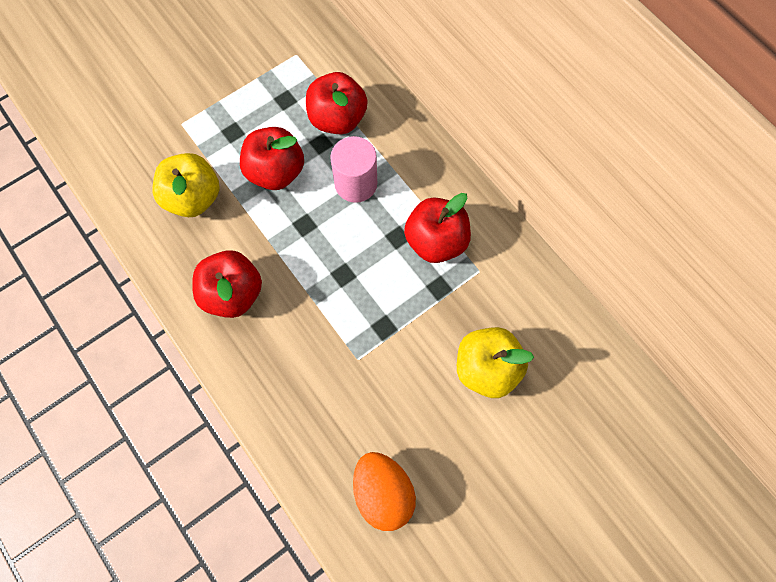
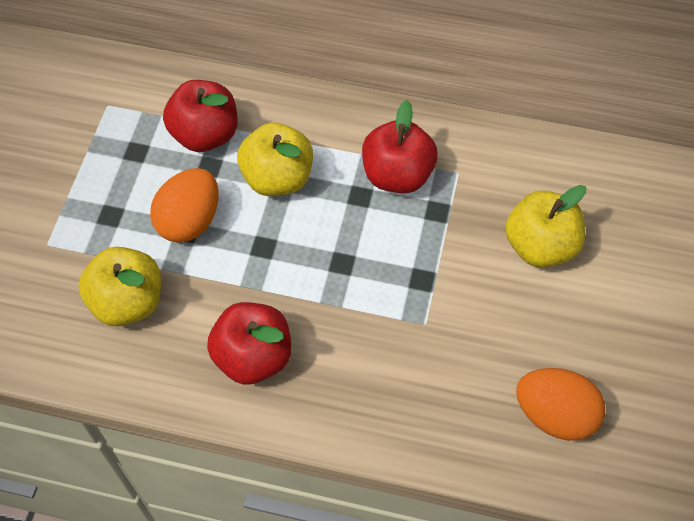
camera: 40 degrees left, 10 degrees down
red apple [240,127,304,190] -> orange egg [150,168,219,243]
pink cylinder [330,136,377,203] -> yellow apple [237,122,313,196]

